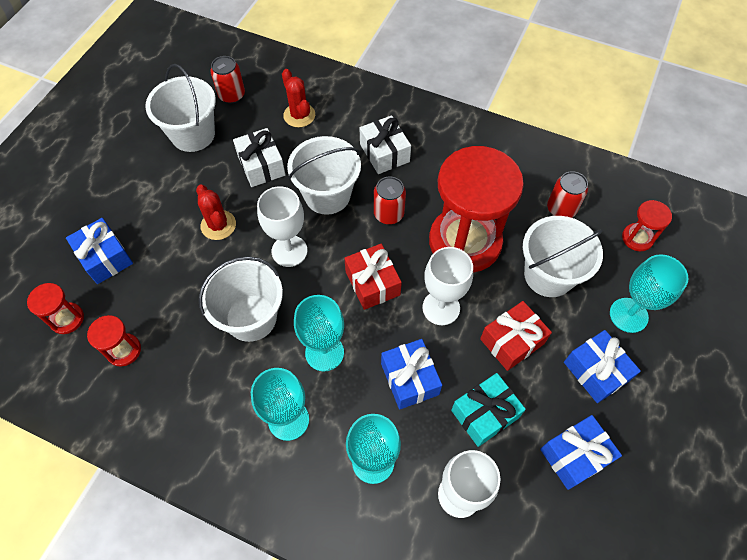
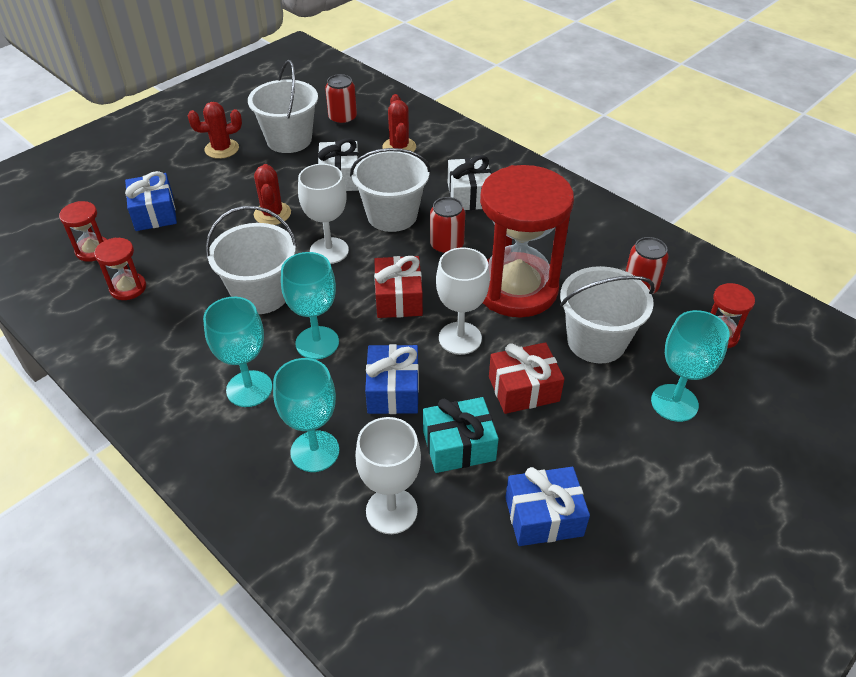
camera: 20 degrees right, 15 degrees down
blue gift [564,330,641,403] -> none
none -> red cactus [188,102,242,159]

